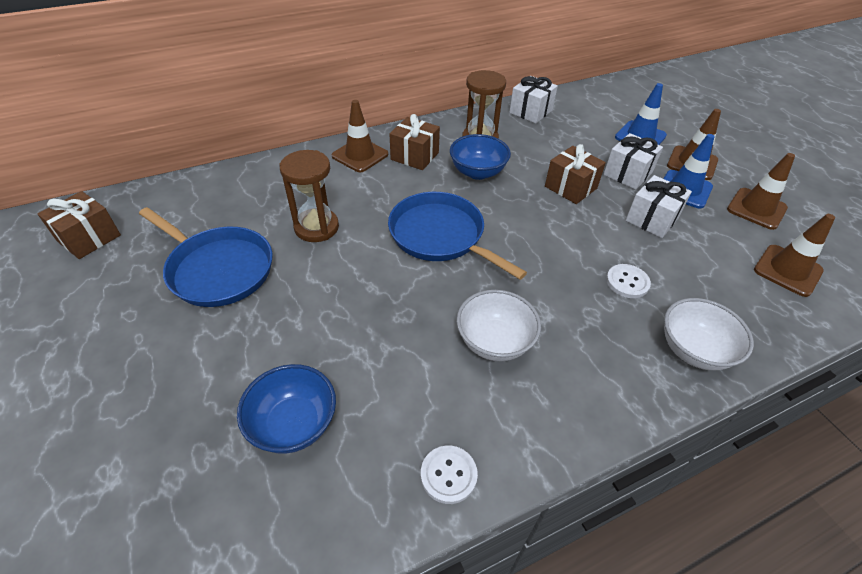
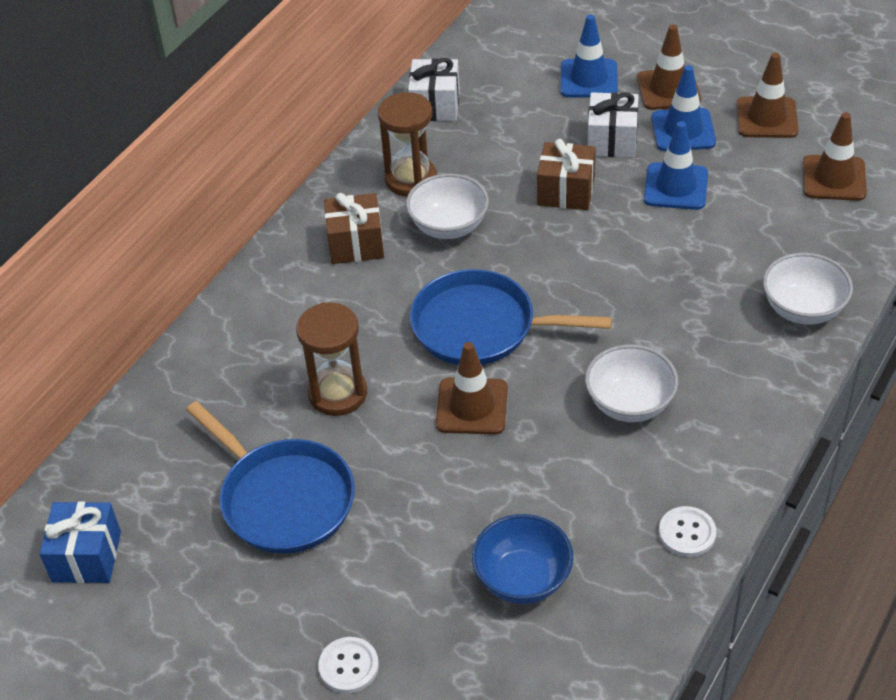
camera: 30 degrees left, 0 degrees up
brown gift [37,191,121,259] -> blue gift [39,501,121,583]
blue pan [139,207,273,307] -> blue pan turned 45 degrees clockwise [186,401,355,554]
brown traffic cone [332,100,388,172] -> brown traffic cone moved to [436,342,508,435]
blue bowl [450,134,511,180] -> white bowl [406,174,489,239]
white button [606,264,651,298] -> white button moved to [318,637,379,694]
white gift [626,175,692,238] -> blue traffic cone [644,121,708,210]

